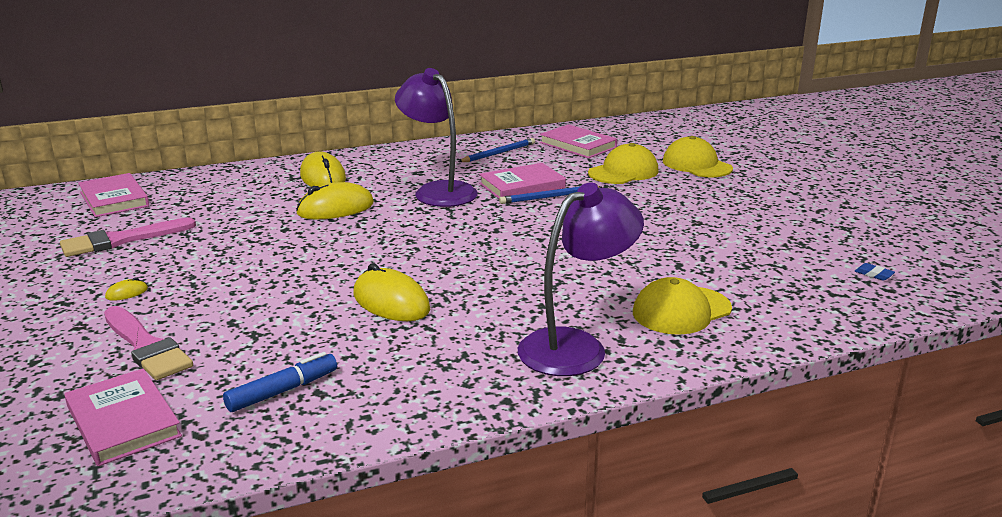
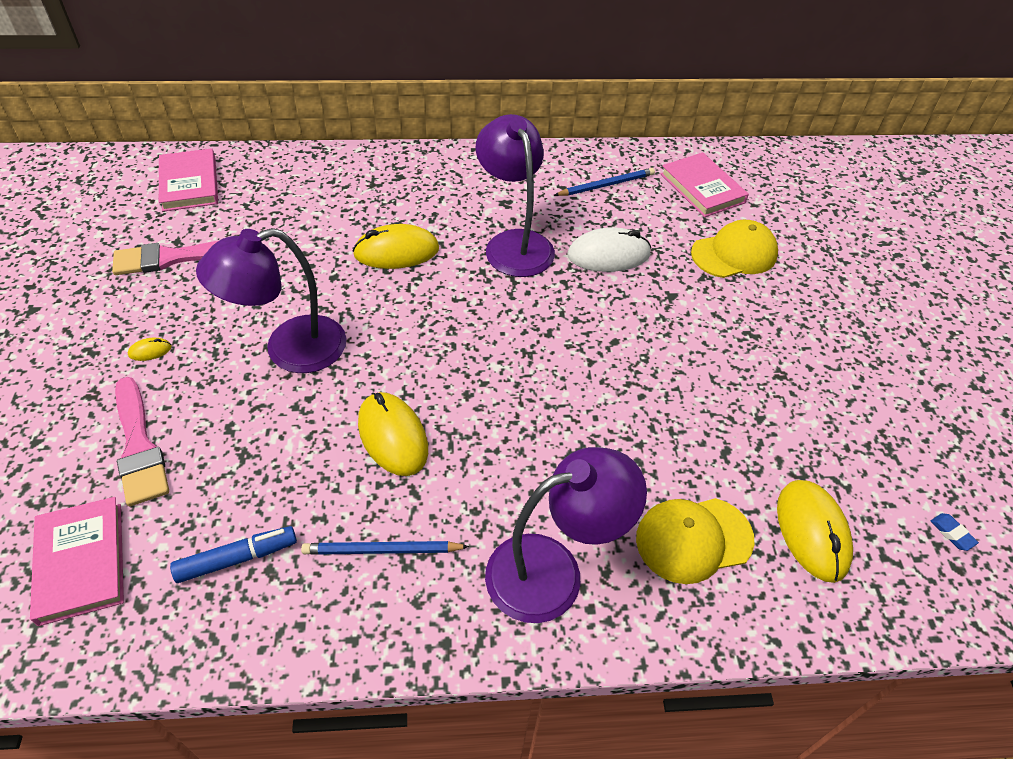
camera: 15 degrees right, 25 degrees up
yellow mouse [300,151,346,187] -> yellow mouse moved to [777,480,853,583]
pink book [479,163,566,199] -> white mouse [567,227,651,272]
blue pencil [499,186,602,204] -> blue pencil moved to [301,541,469,555]
yellow cap [663,136,733,177] -> none
none -> purple lamp [196,228,346,373]

